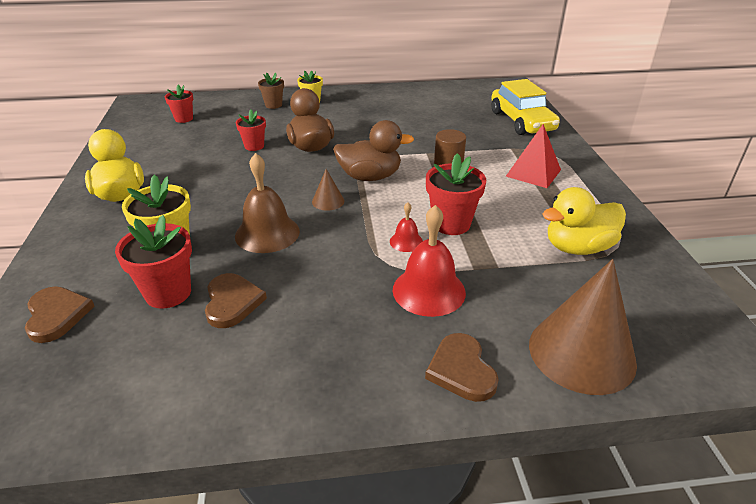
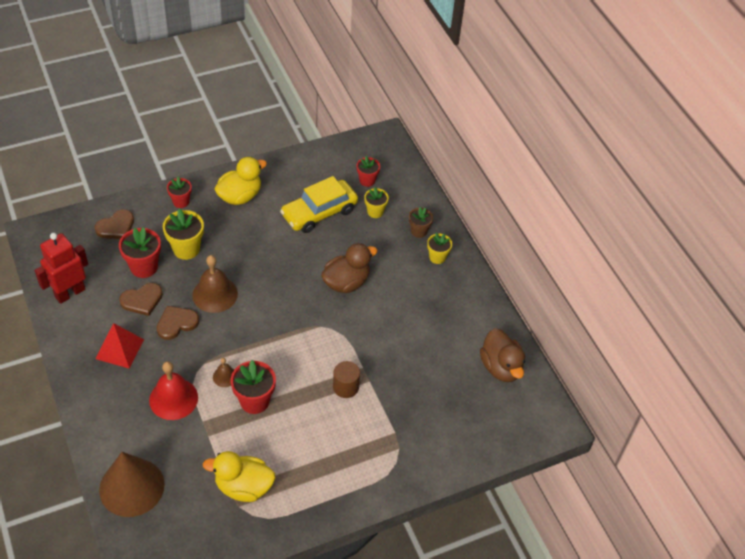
camera: 70 degrees right, 15 degrees up
red flower pot [236,110,266,151] -> red flower pot moved to [167,177,192,208]
brown cone [312,169,344,211] -> none
brown duck [333,120,414,181] -> brown duck moved to [480,328,525,382]
red bell [390,202,423,252] -> brown bell [213,358,234,387]
brown heart [425,333,499,402] -> brown heart moved to [157,306,199,340]
yellow car [491,79,560,135] -> yellow car moved to [280,176,358,233]
red pyramid [506,124,561,188] -> red pyramid moved to [95,323,144,368]
yellow duck [543,187,626,255] -> yellow duck turned 45 degrees counterclockwise [203,451,276,502]
none -> red robot [34,233,88,304]
none -> yellow flower pot [364,187,389,218]

